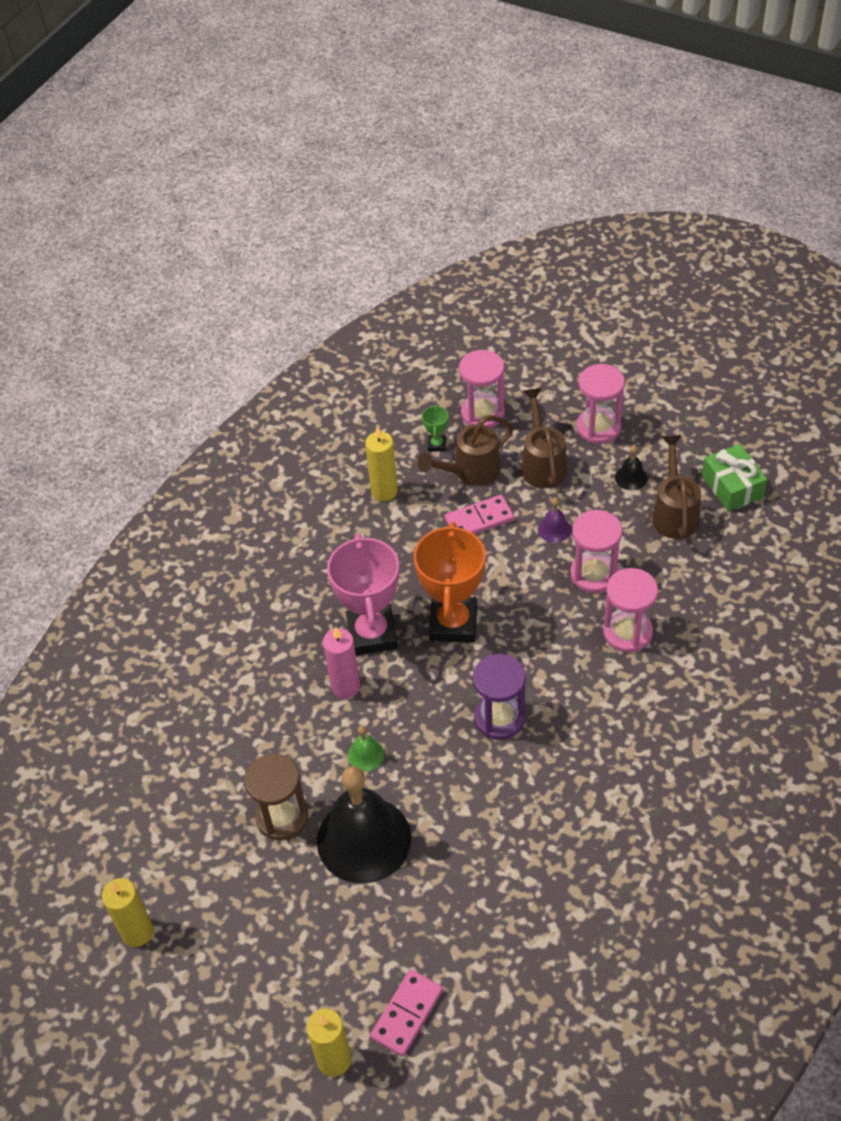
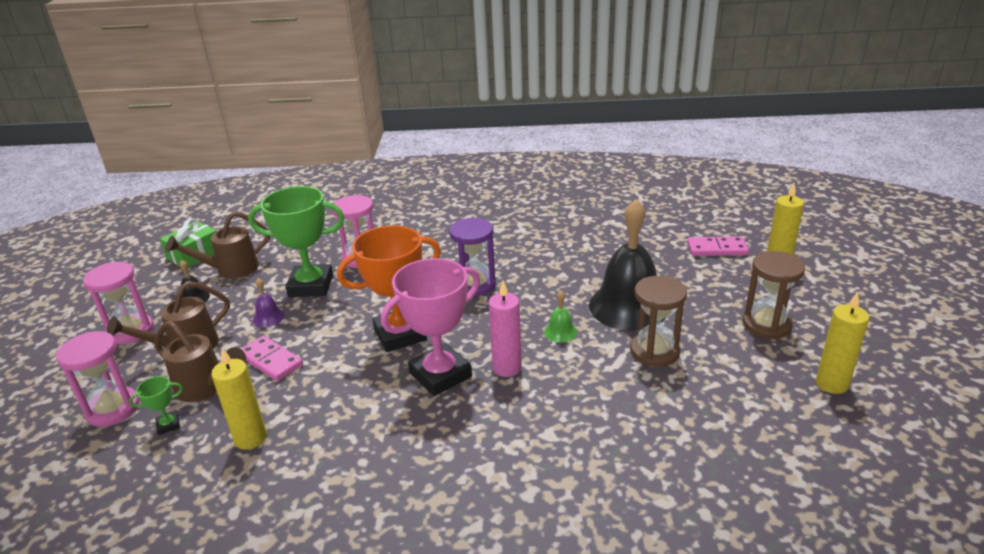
camera: 120 degrees left, 20 degrees down
pink hourglass [570,510,622,593] -> green trophy [248,186,345,297]
none -> brown hourglass [743,251,805,339]

